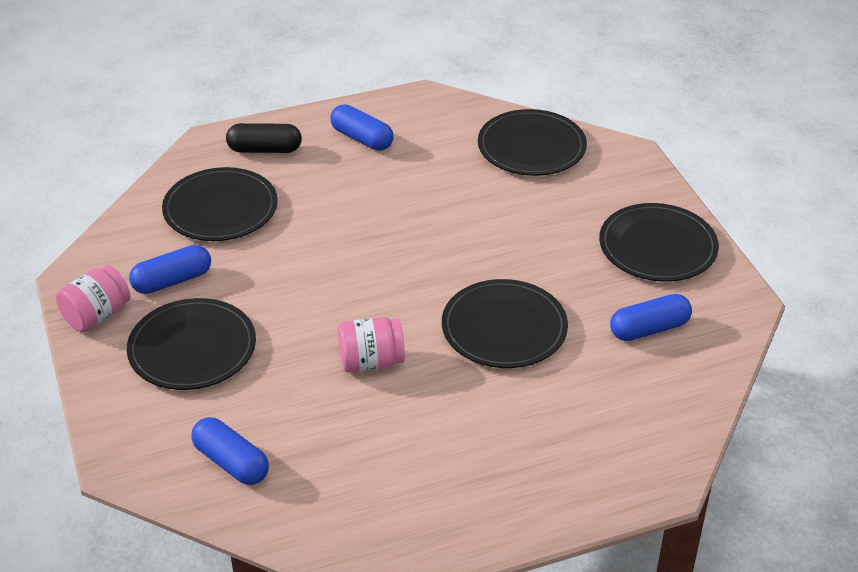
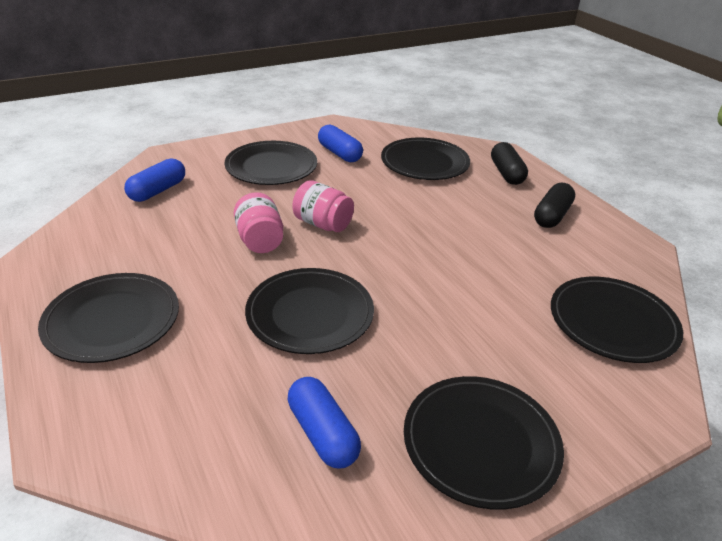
camera: 80 degrees right, 5 degrees down
pink jar [56,265,130,332] -> pink jar moved to [292,180,354,232]
blue capsule [330,104,394,151] -> black capsule [534,182,575,228]
none -> black plate [38,273,179,363]

